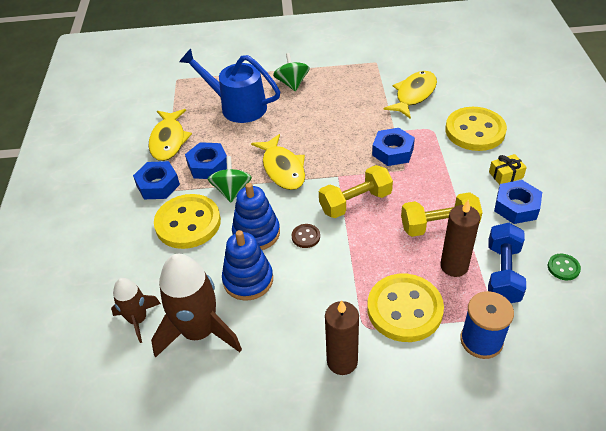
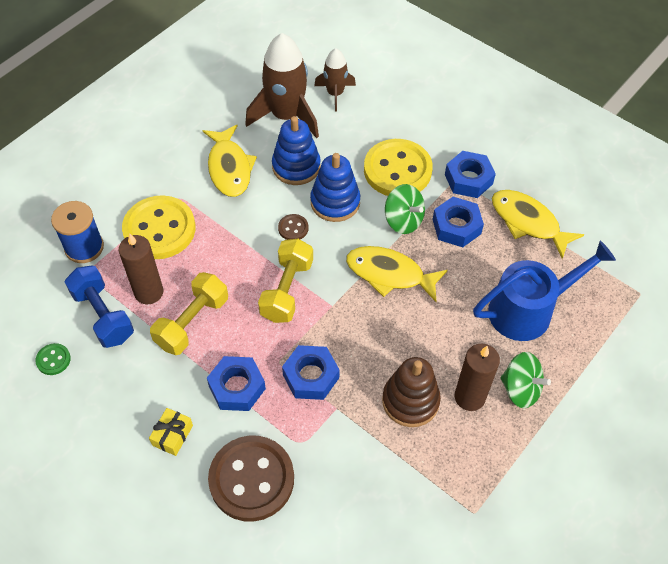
camera: 130 degrees right, 10 degrees up
brown candle [325,300,359,375] -> brown candle moved to [455,343,500,411]
yellow fish [383,71,437,119] -> yellow fish moved to [203,125,257,197]
yellow button [446,107,507,151] -> brown button [208,436,294,522]
blue nut [494,180,542,224] -> blue nut moved to [207,356,266,411]
none -> brown stacking toy [382,357,441,427]

